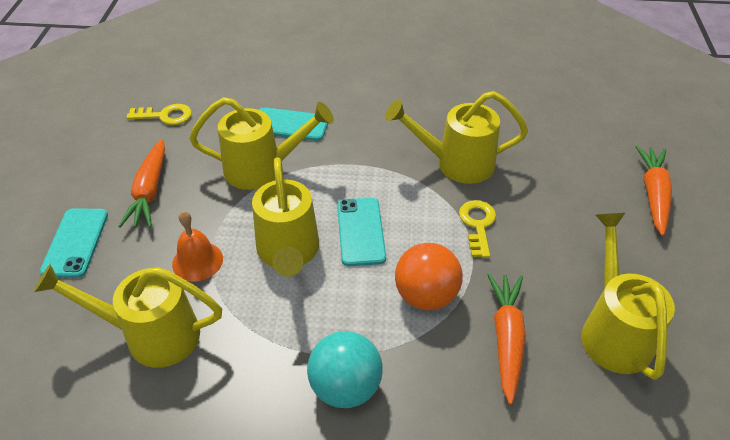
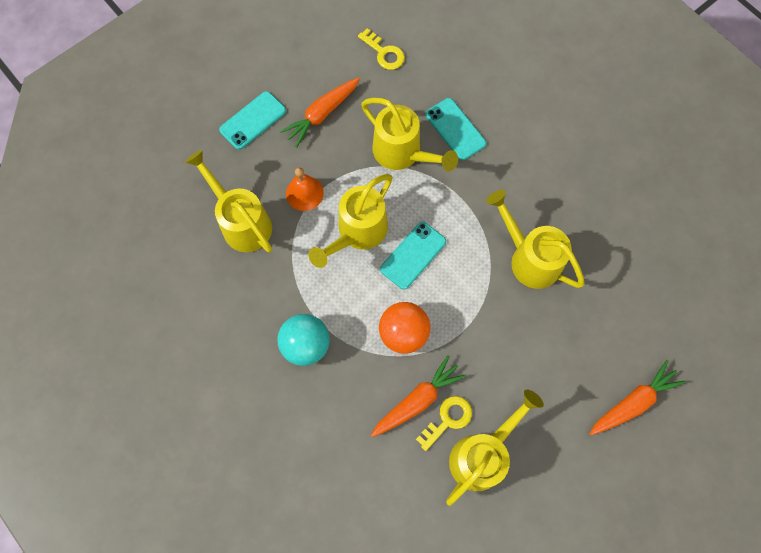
camera: 45 degrees right, 25 degrees up
yellow key [459,200,496,258] -> yellow key moved to [416,396,472,451]

